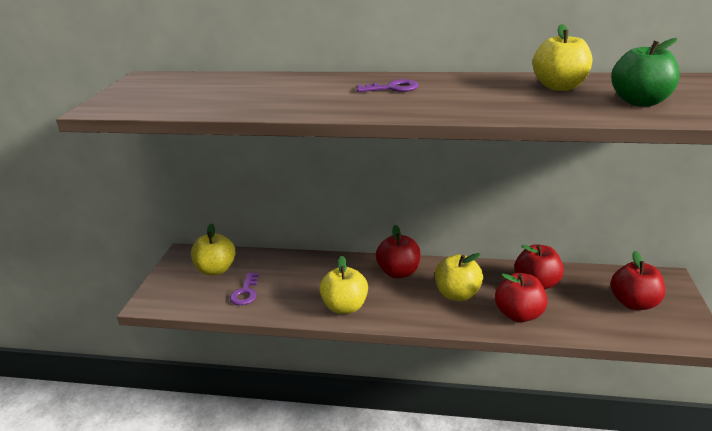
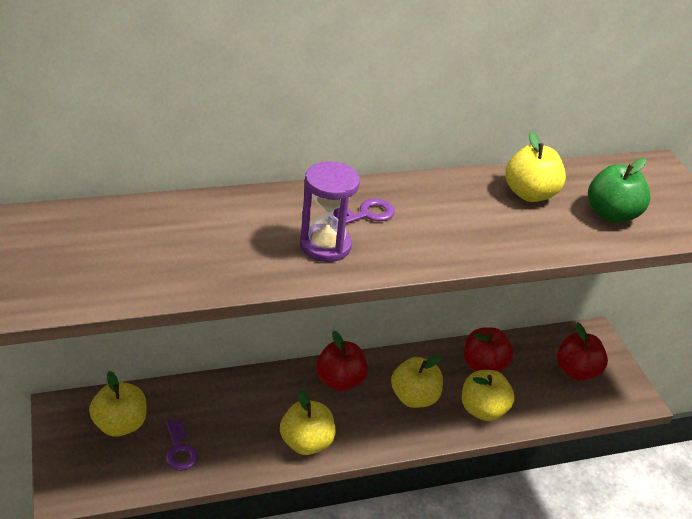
camera: 30 degrees left, 10 degrees up
red apple [495,273,548,323] -> yellow apple [462,370,515,421]
none -> purple hourglass [300,161,360,262]

